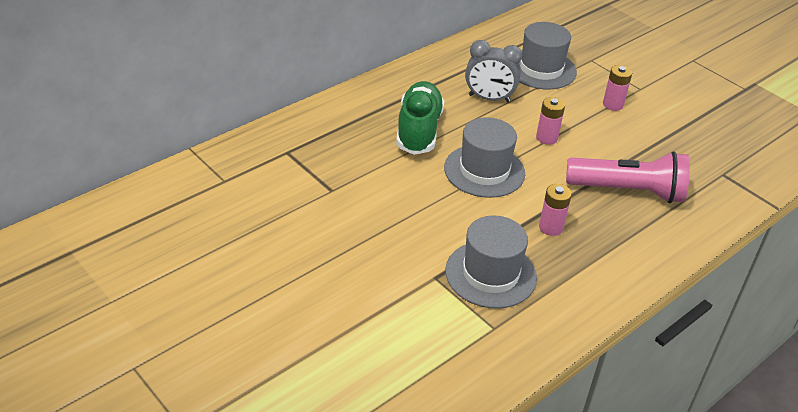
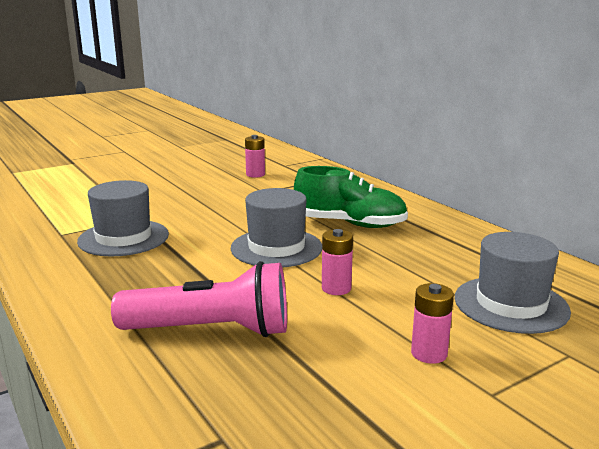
camera: 100 degrees right, 20 degrees down
grey clock [465,40,522,102] -> none
pink battery [539,184,572,236] -> pink battery moved to [245,135,265,178]
pink flashlight [566,151,690,203] -> pink flashlight turned 105 degrees counterclockwise [111,261,287,337]

